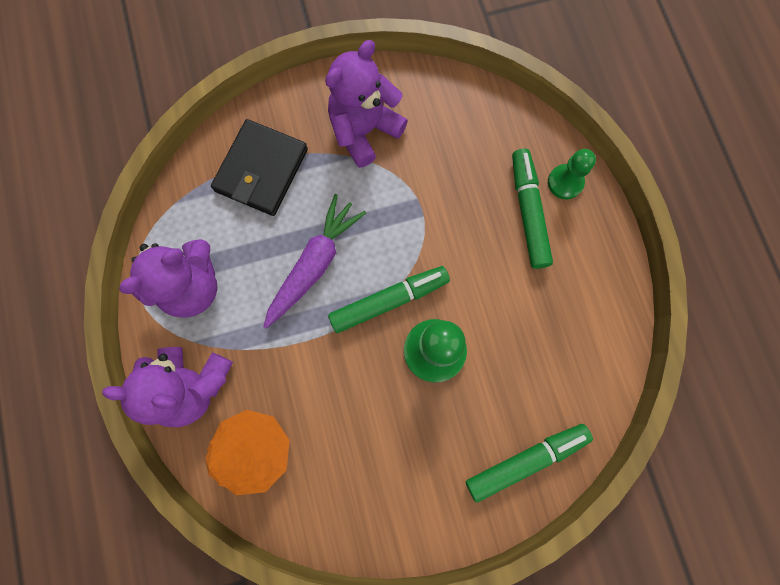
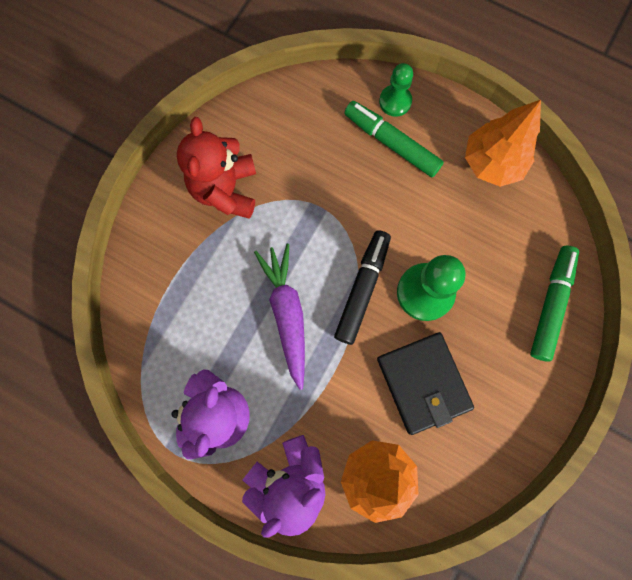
camera: 45 degrees left, 0 degrees up
black wallet [211,119,308,216] -> black wallet moved to [377,332,474,435]
purple teddy bear [325,40,408,168] -> red teddy bear [177,117,256,219]
green marker [328,266,450,333] -> black marker [334,230,391,345]
none -> orange tree [465,100,541,187]

